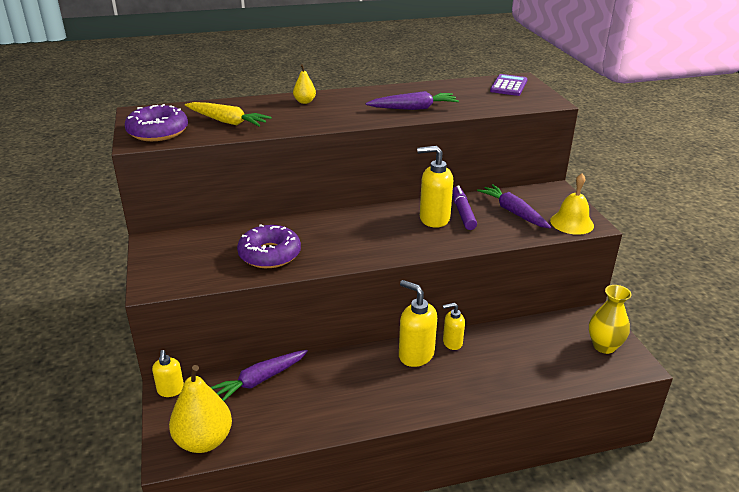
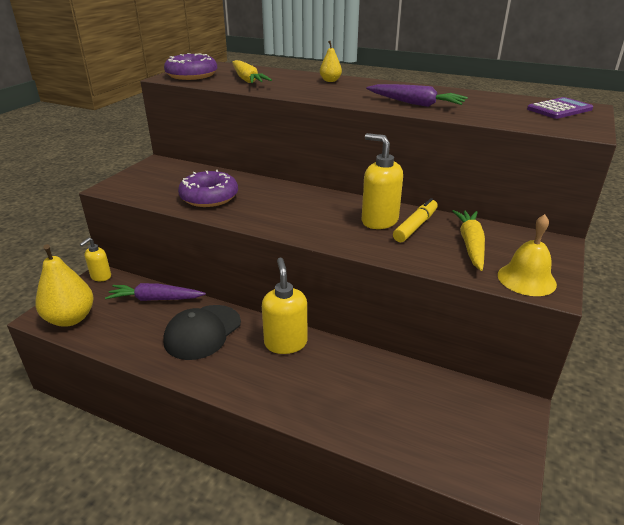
camera: 40 degrees right, 0 degrees up
yellow soap dispenser [443,303,465,350] -> none
purple marker [452,185,477,230] -> yellow marker [393,198,438,242]
purple carrot [477,184,551,228] -> yellow carrot [452,210,485,271]
yellow vase [589,285,631,354] -> none
none -> black cap [163,305,241,360]

